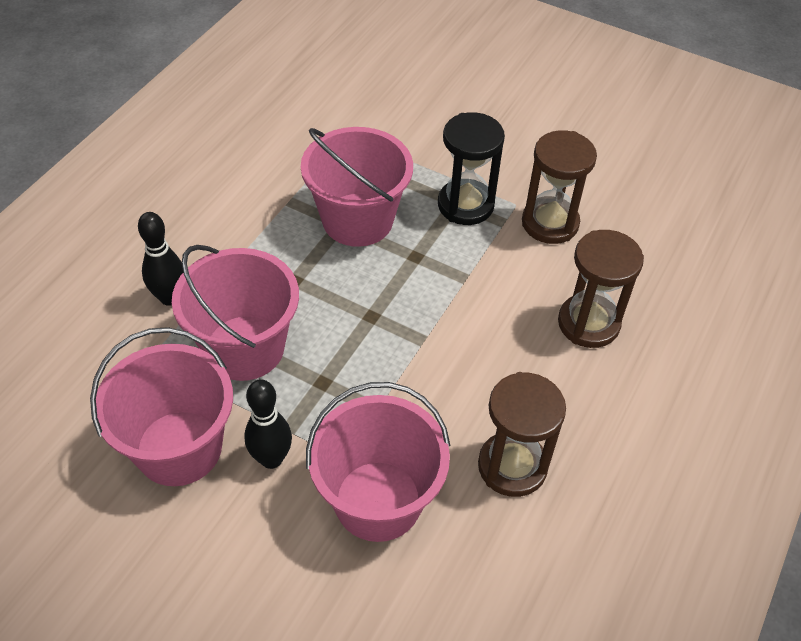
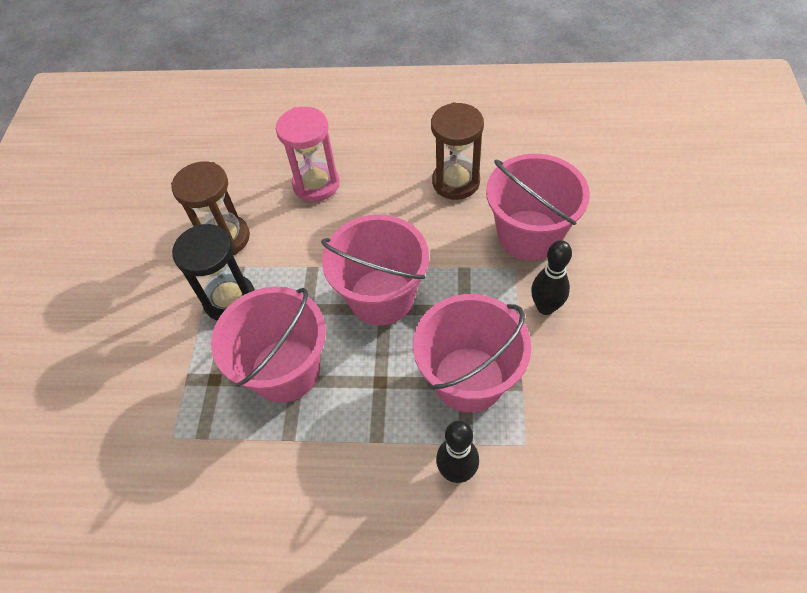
camera: 110 degrees left, 5 degrees up
pink bucket [90,327,233,486] -> pink bucket moved to [321,214,429,325]
brown hourglass [558,230,644,348] -> pink hourglass [276,107,340,202]

